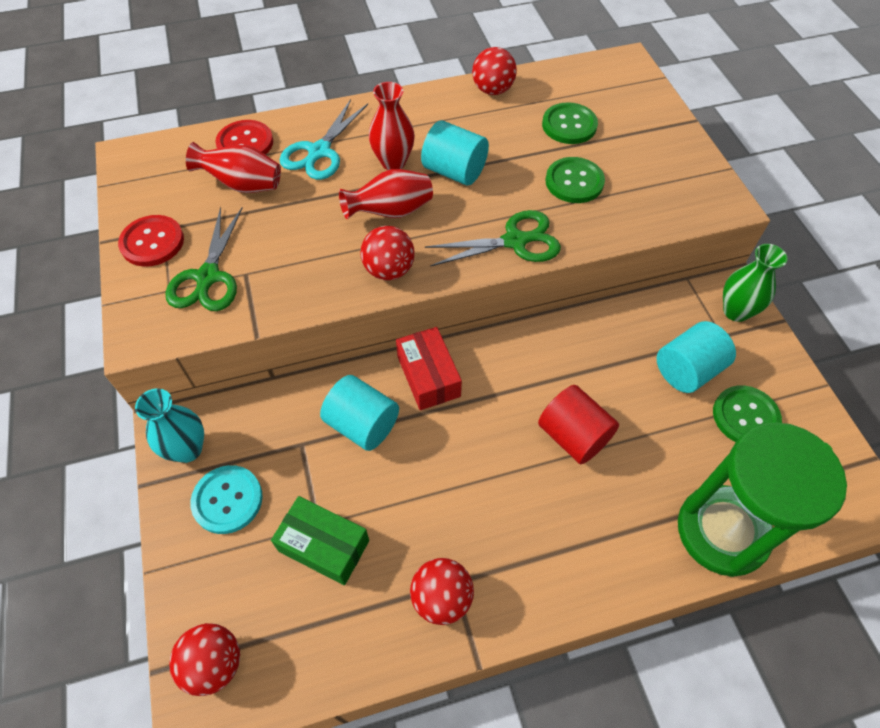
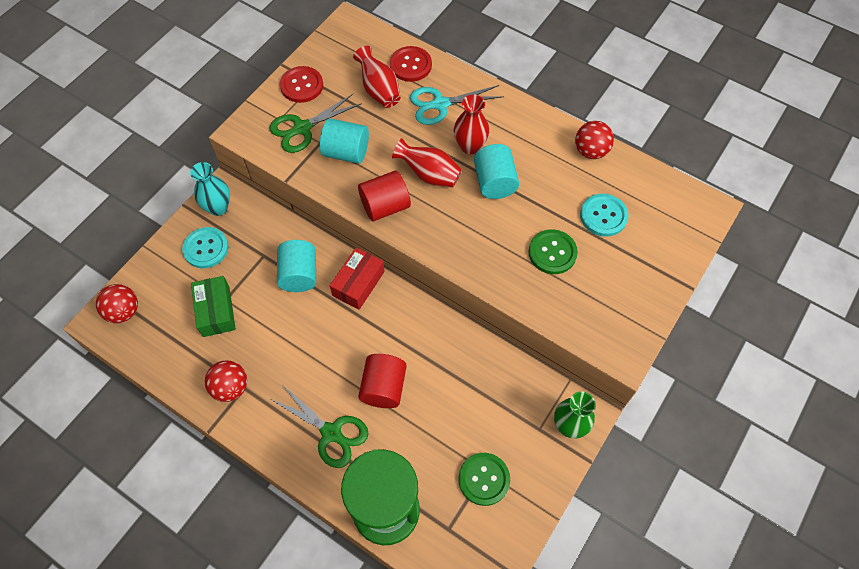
camera: 50 degrees right, 5 degrees up
red ball [360,226,415,280] -> red cylinder [358,171,411,221]
green scissors [425,210,561,267] -> green scissors moved to [271,386,369,468]
green button [542,102,598,144] -> turquoise button [580,193,628,237]
turquoise cylinder [657,321,736,393] -> turquoise cylinder moved to [320,118,369,164]

